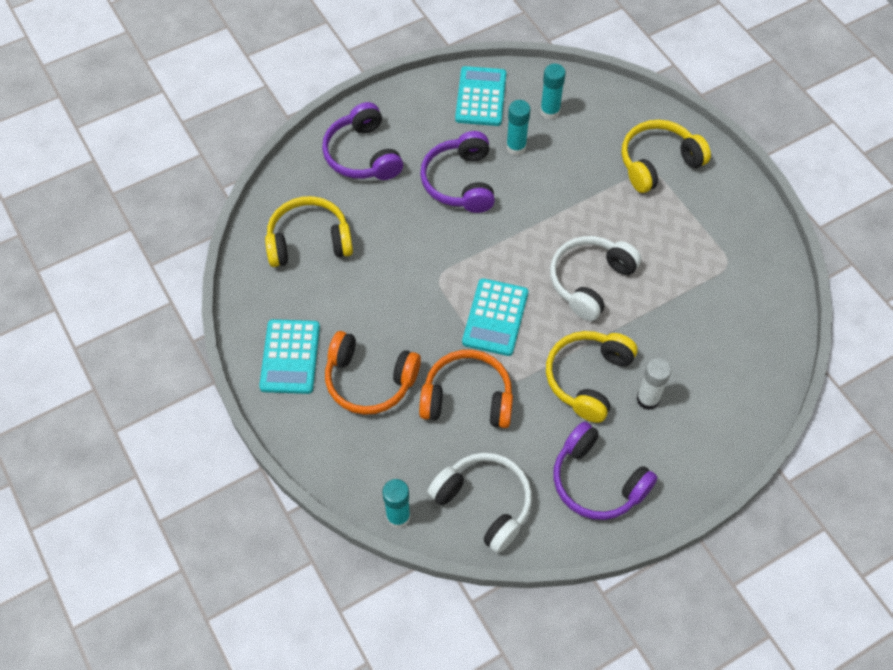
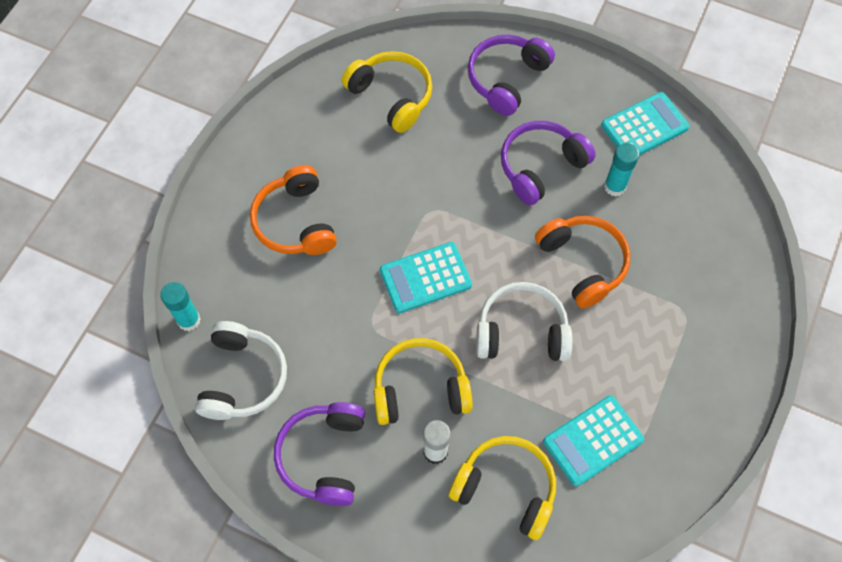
camera: 55 degrees right, 5 degrees up
turquoise calculator [259,319,320,394] -> turquoise calculator moved to [543,395,644,486]
orange headphones [419,350,513,428] -> orange headphones moved to [535,216,631,308]
turquoise glue stick [540,64,566,119] -> none
yellow headphones [622,120,711,193] -> yellow headphones moved to [449,436,556,540]

